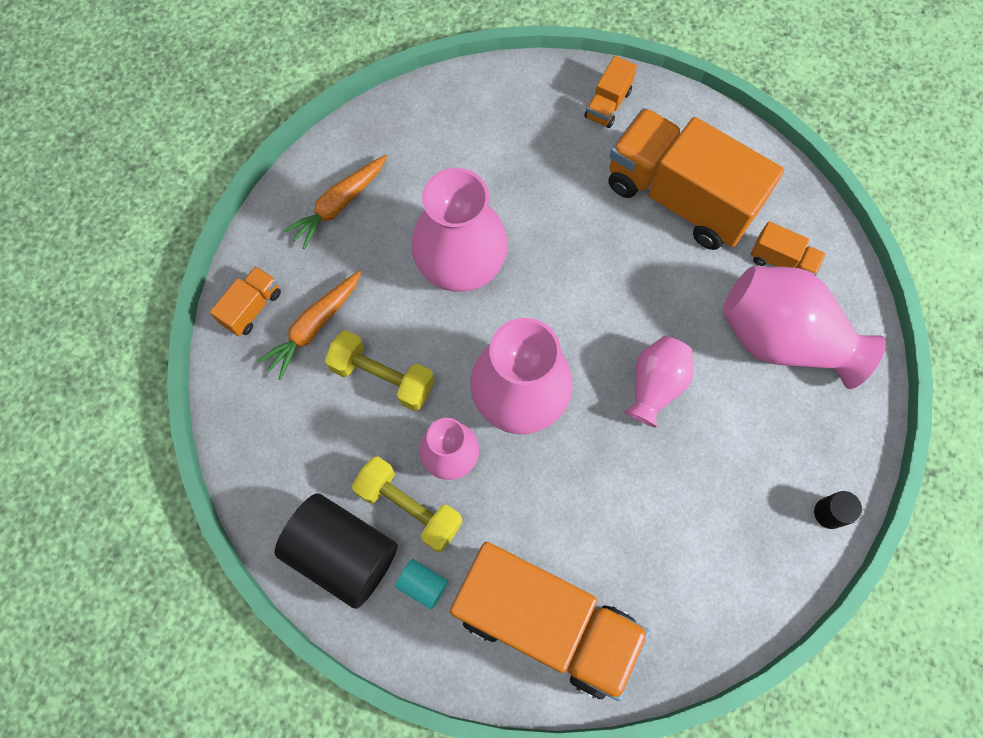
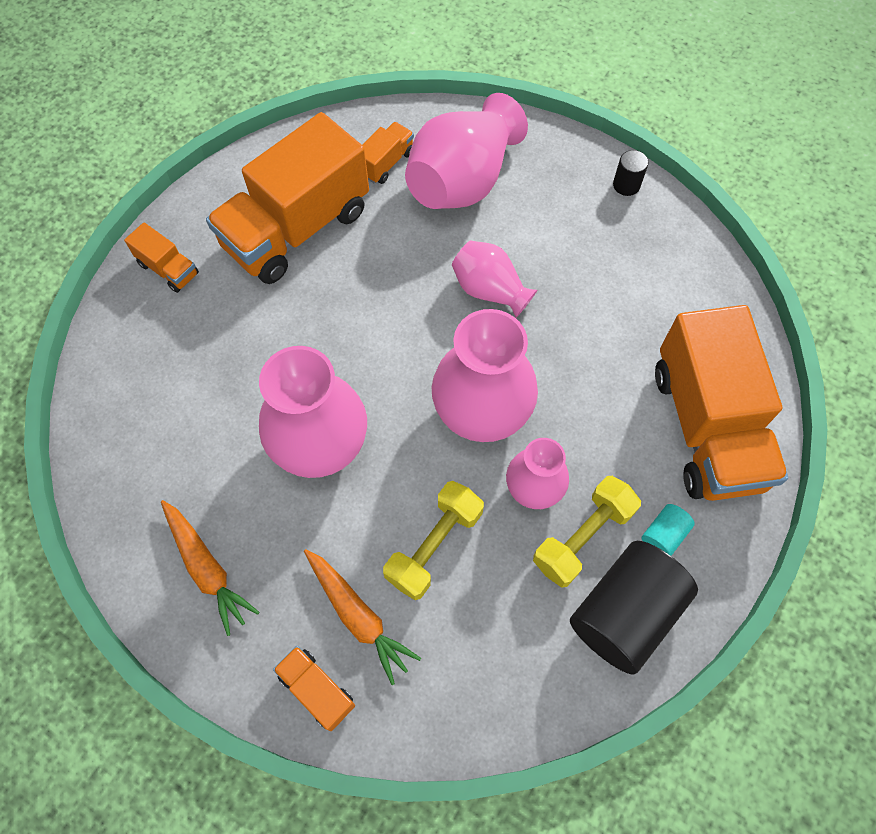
camera: 80 degrees left, 5 degrees down
orange truck [450,542,650,701] -> orange truck turned 135 degrees clockwise [655,305,788,501]

